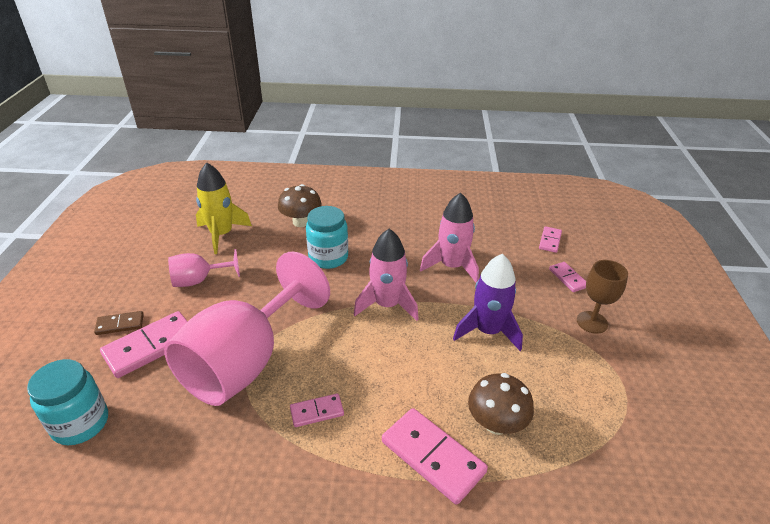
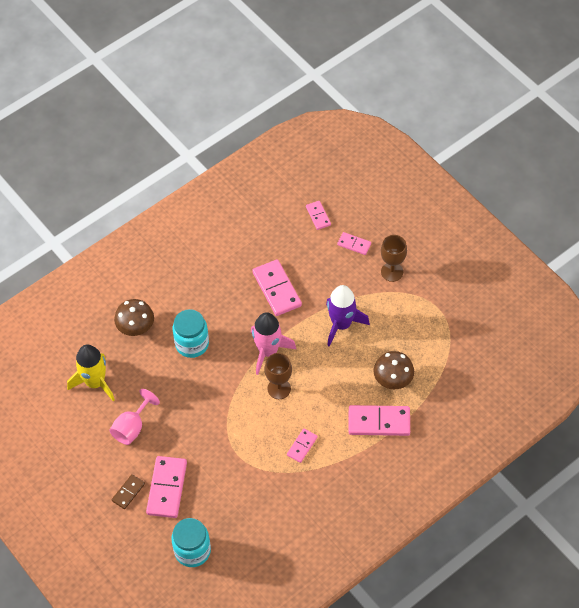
camera: 40 degrees left, 20 degrees up
pink goblet [164,252,330,406] -> none
pink rocket [420,193,479,283] -> pink domino [252,259,302,316]
none -> brown goblet [265,353,292,399]

